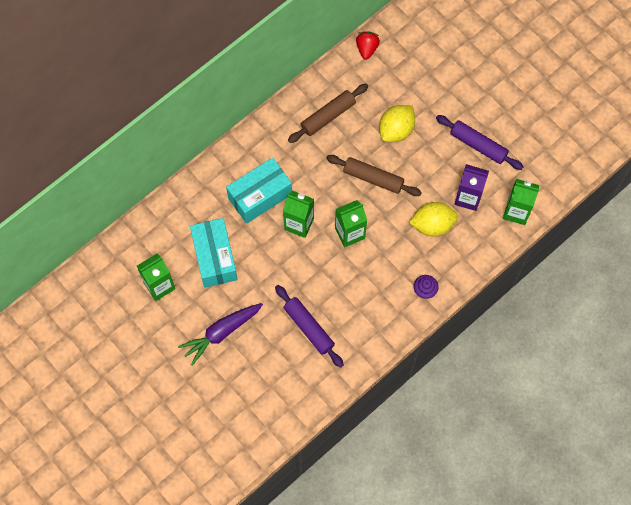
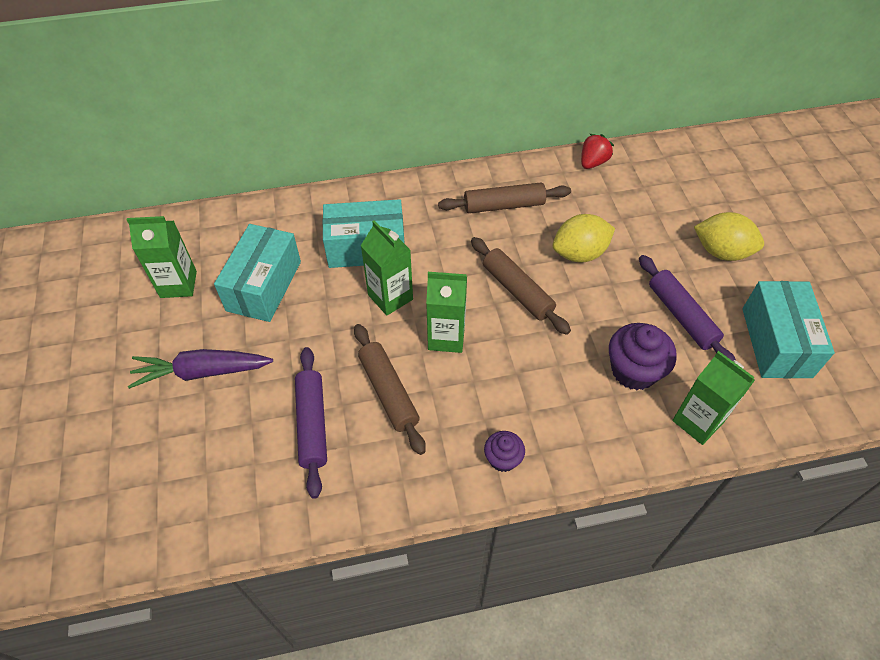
camera: 30 degrees right, 15 degrees down
yellow lemon [409,202,458,236] -> yellow lemon moved to [694,212,764,261]
purple carton [454,164,489,211] -> purple cupcake [609,323,677,390]
none -> brown rolling pin [354,324,426,455]
none -> turquoise box [742,281,835,378]

